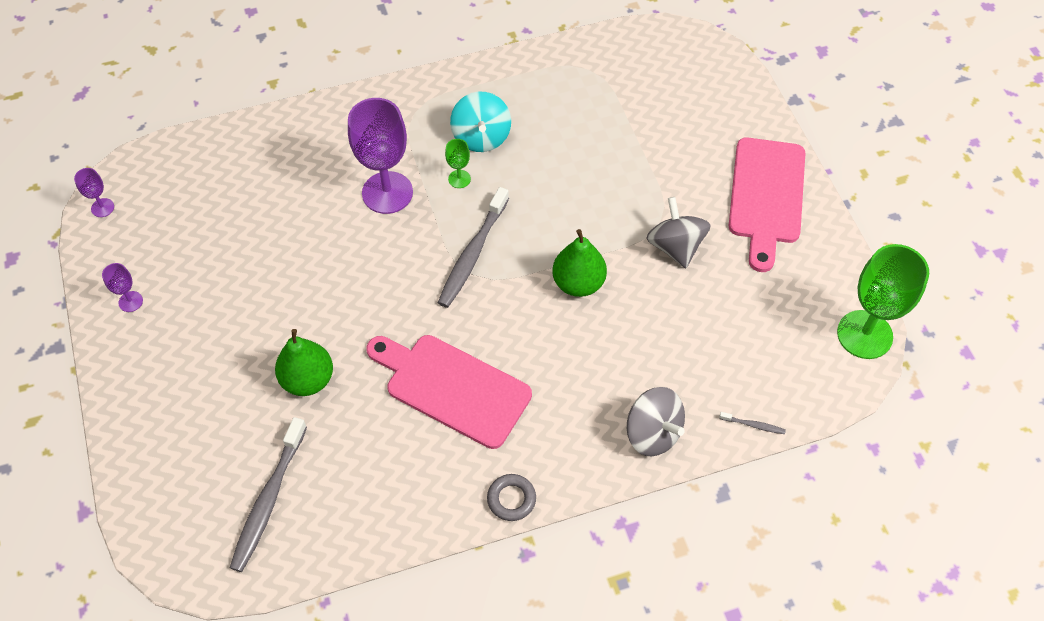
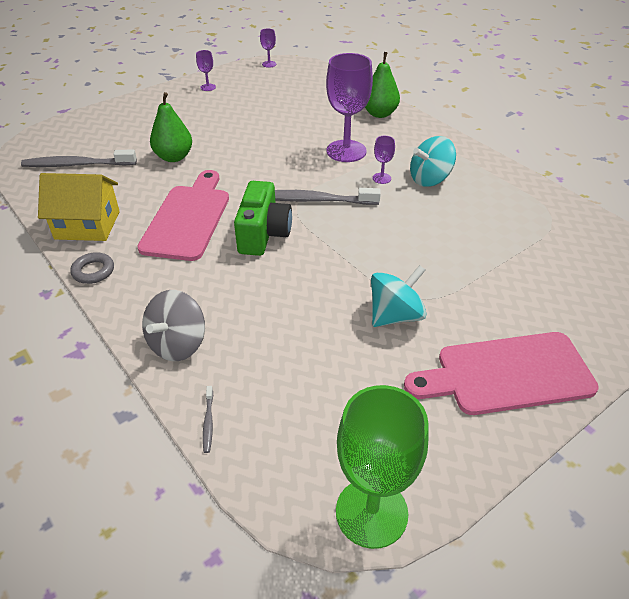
camera: 70 degrees right, 15 degrees down
green goblet [445,139,471,188] -> purple goblet [372,136,395,184]
green pear [552,229,607,297] -> green pear moved to [365,52,400,118]
grey spinning top [646,197,711,268] -> turquoise spinning top [371,265,427,327]
none -> yellow house [38,173,120,241]
none -> green camera [234,181,292,256]

